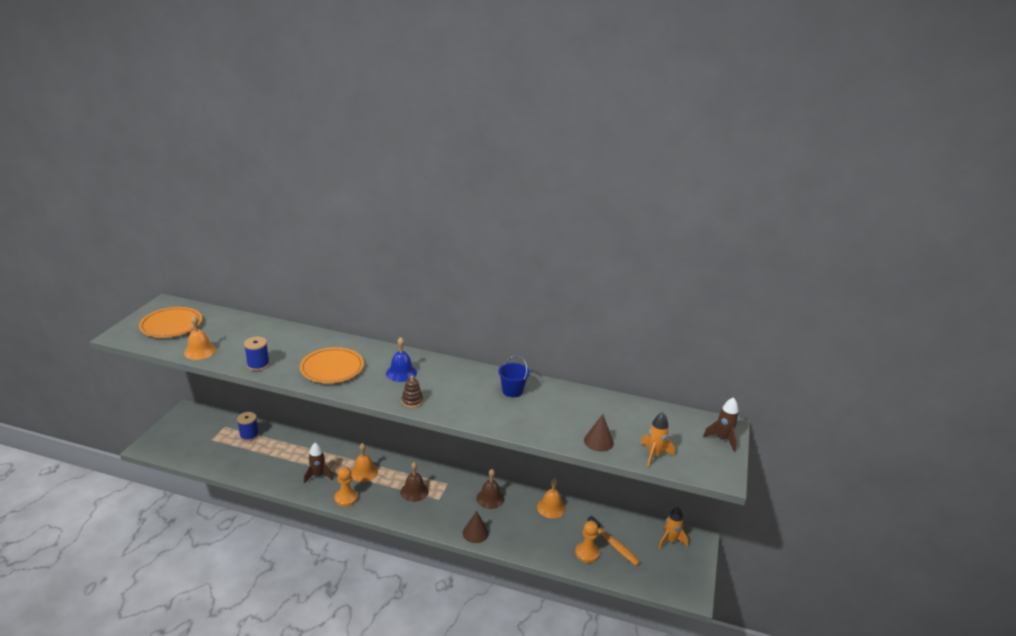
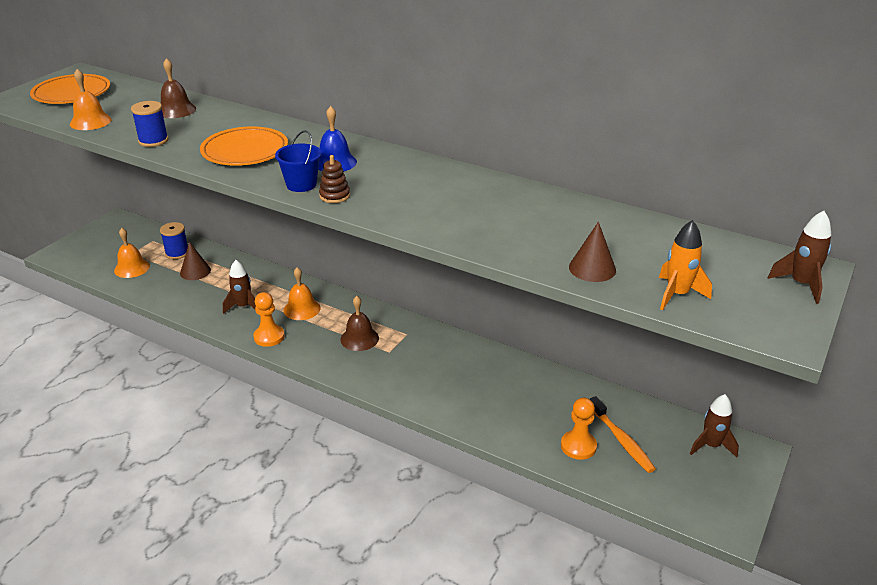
camera: 15 degrees right, 5 degrees up
brown cone [463,511,489,543] -> brown cone moved to [180,242,211,280]
brown bell [476,469,505,509] -> brown bell moved to [161,58,196,118]
blue bucket [498,355,530,397] -> blue bucket moved to [275,130,321,192]
orange bell [537,478,566,518] -> orange bell moved to [114,228,150,278]
orange rocket [659,507,689,549] -> brown rocket [690,394,739,457]

